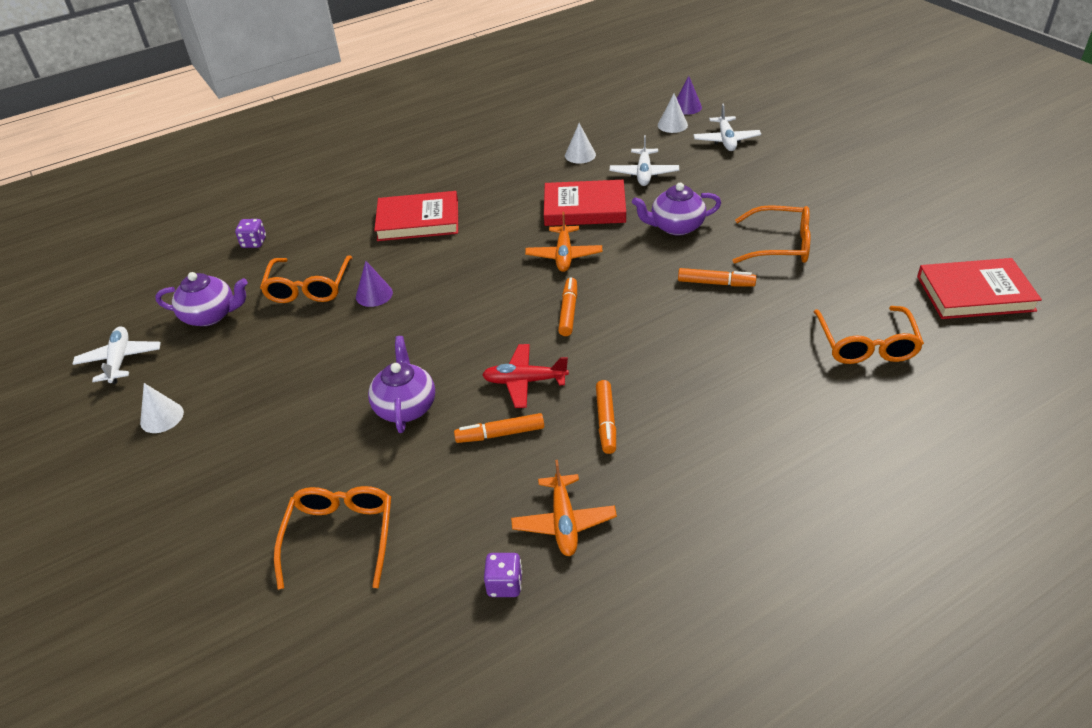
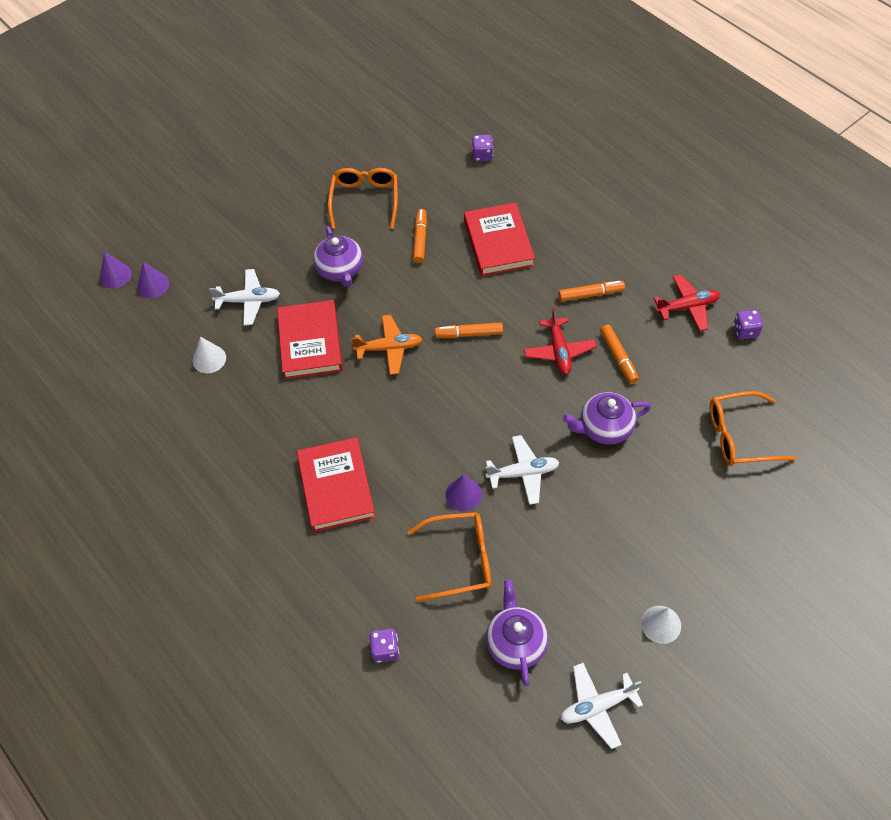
camera: 100 degrees left, 15 degrees up
orange plane [511,460,617,556] -> red plane [654,274,720,331]
white cone [658,94,688,133] -> purple cone [137,262,169,298]
white plane [694,104,761,151] -> white plane moved to [486,435,560,505]
orange glasses [814,306,924,364] -> purple dice [472,135,493,161]
red book [917,258,1042,319] -> red book moved to [464,203,535,276]

